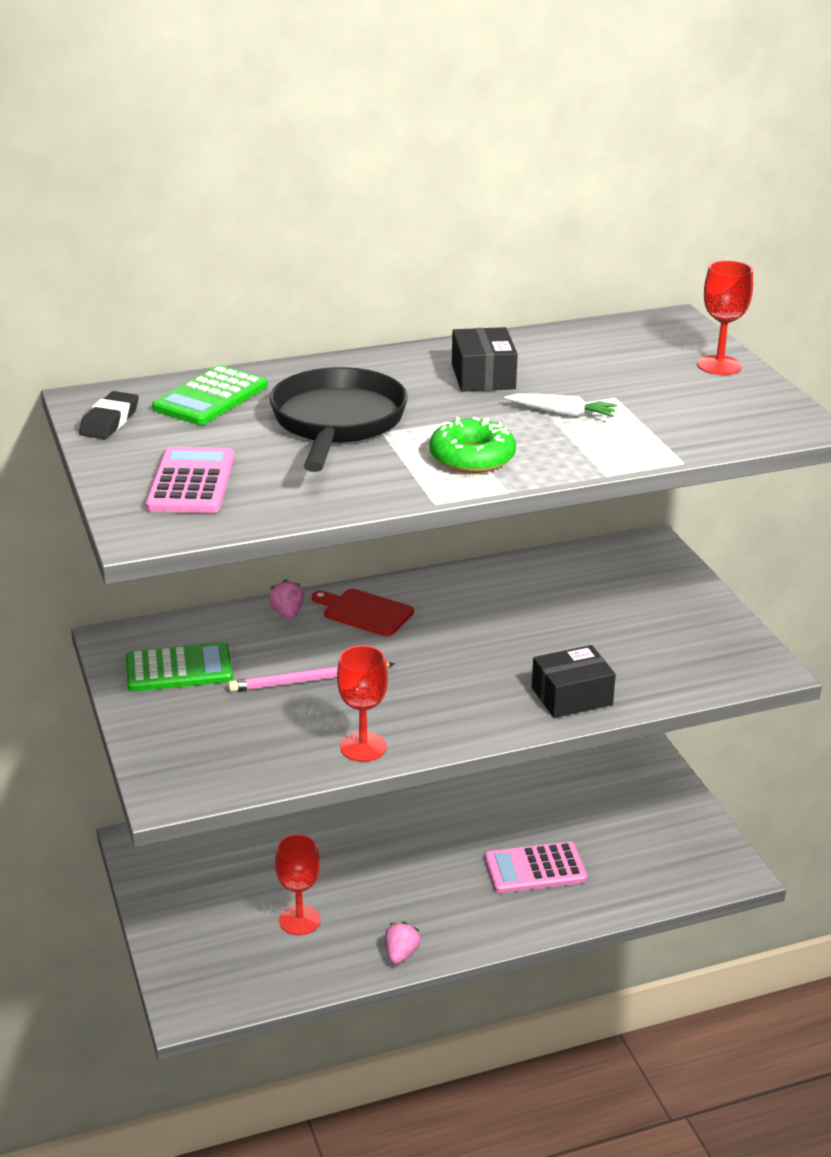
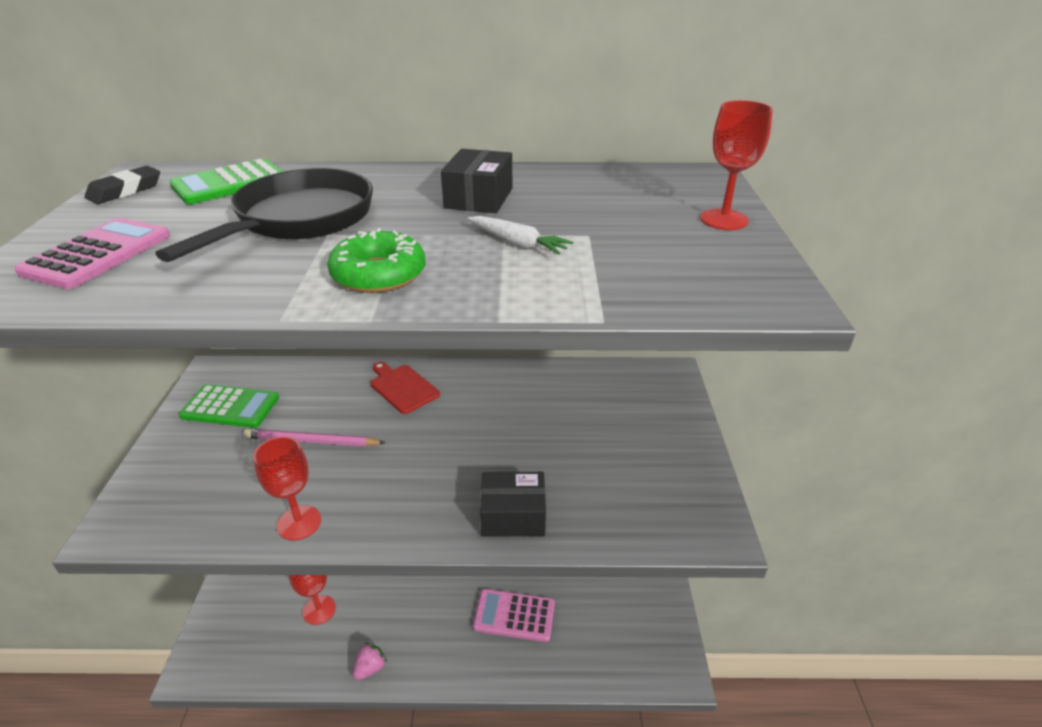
camera: 20 degrees right, 5 degrees up
pink strawberry [269,579,304,619] -> none

